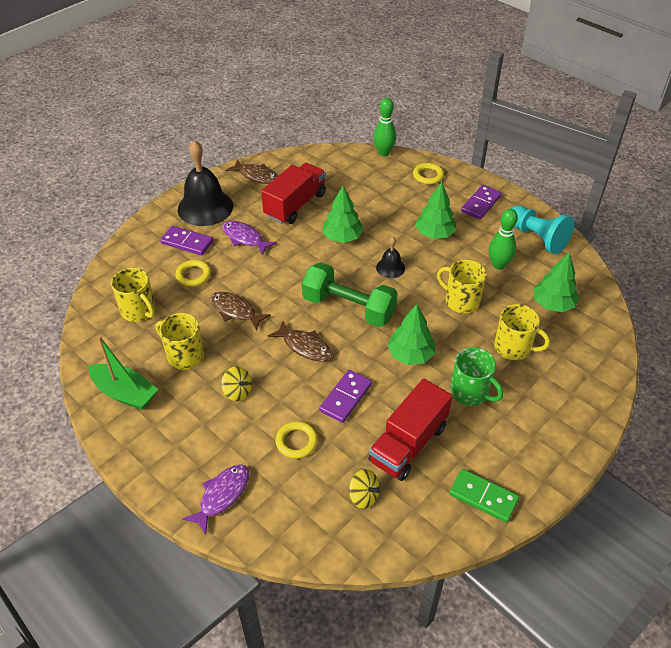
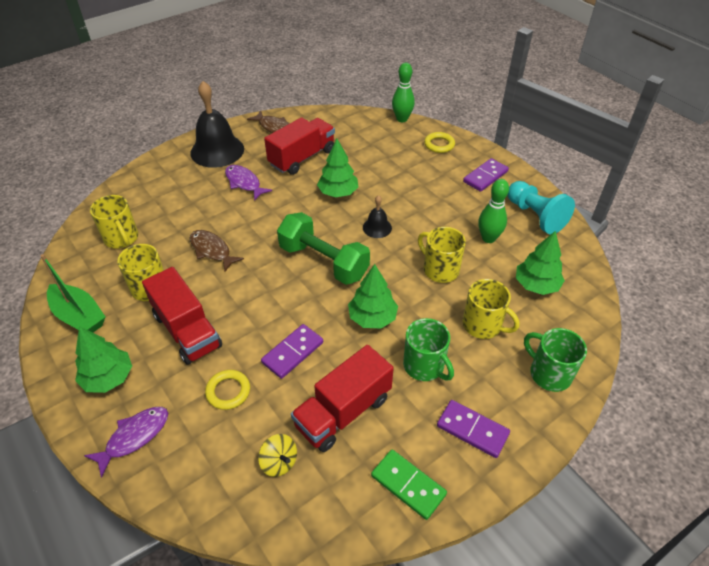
camera: 10 degrees right, 0 degrees up
purple domino [160,226,213,255] -> purple domino moved to [437,400,510,458]
yellow ring [176,260,211,287] -> none
yellow spinning top [221,366,252,401] -> red truck [142,267,222,365]
brown fish [268,321,332,361] -> none
green tree [415,182,456,239] -> green tree moved to [75,326,132,393]
none -> green mug [524,328,587,392]

